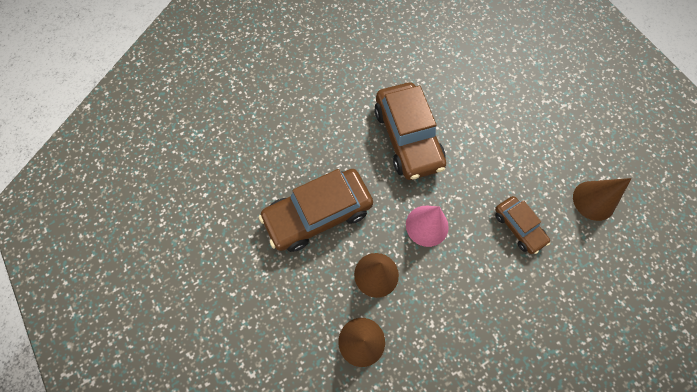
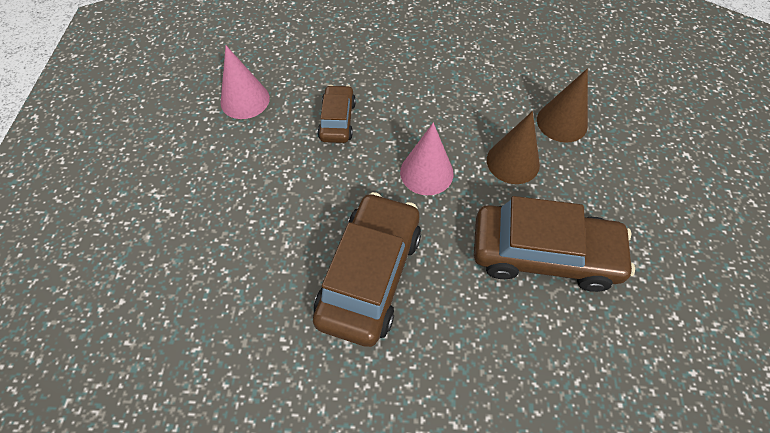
camera: 145 degrees left, 10 degrees down
brown cone [573,178,632,221] -> pink cone [220,46,270,119]

